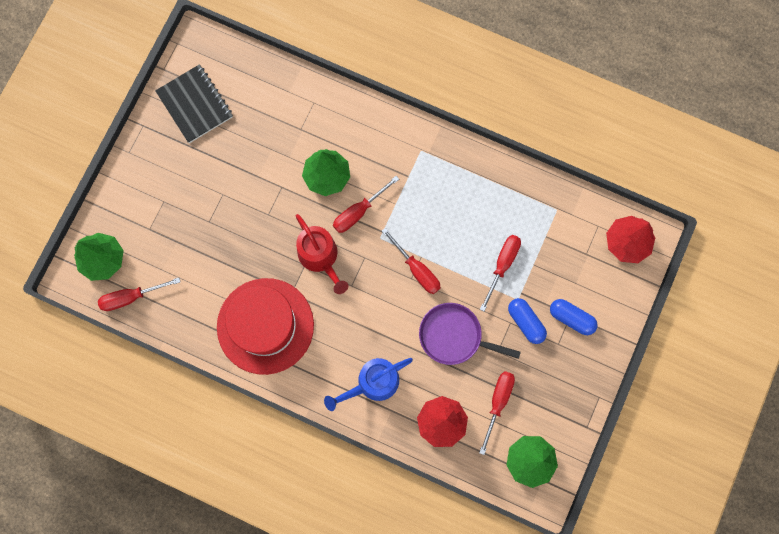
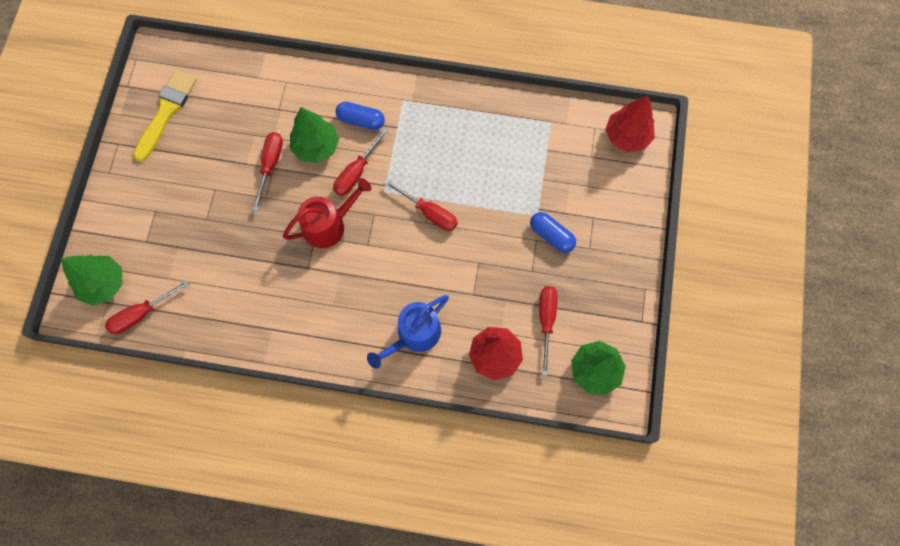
camera: 15 degrees left, 5 degrees down
black notebook [155,64,233,143] -> yellow brush [133,70,197,162]
red hat [217,278,314,375] -> none
red watering can [296,214,348,294] -> red watering can turned 75 degrees counterclockwise [283,178,372,248]
purple pan [419,303,521,365] -> none
red screwdriver [480,235,521,311] -> red screwdriver moved to [253,132,283,211]
blue capsule [550,299,598,335] -> blue capsule moved to [336,102,385,130]

